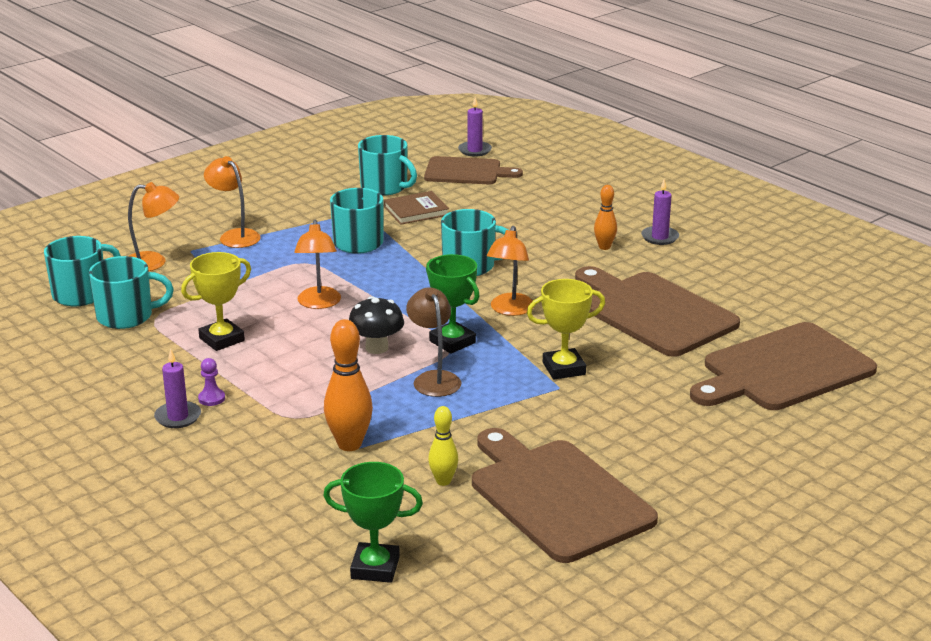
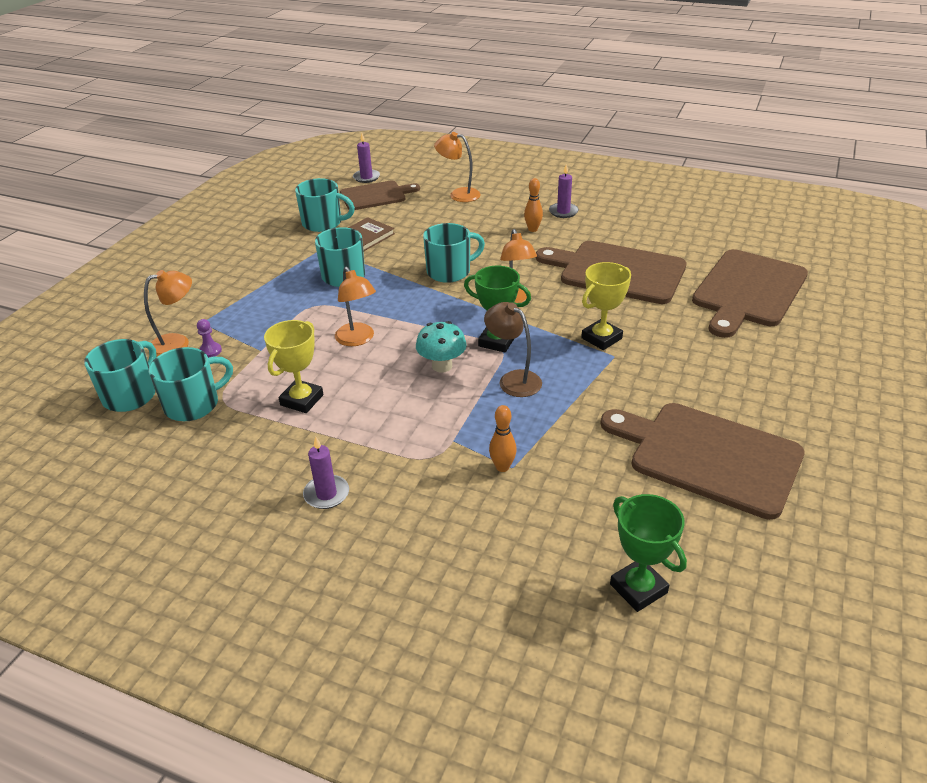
camera: 25 degrees left, 10 degrees up
purple pawn [198,358,225,406] -> purple pawn moved to [197,319,222,358]
orange lamp [204,156,261,248] -> orange lamp moved to [434,132,481,202]
green trophy [323,462,423,583] -> green trophy turned 75 degrees clockwise [610,494,687,612]
orange bowling pin [324,319,373,451] -> orange bowling pin [489,405,517,472], size x0.60
black mushroom [349,296,404,354] -> turquoise mushroom [416,321,467,373]
yellow bowling pin [428,406,458,486] -> none

